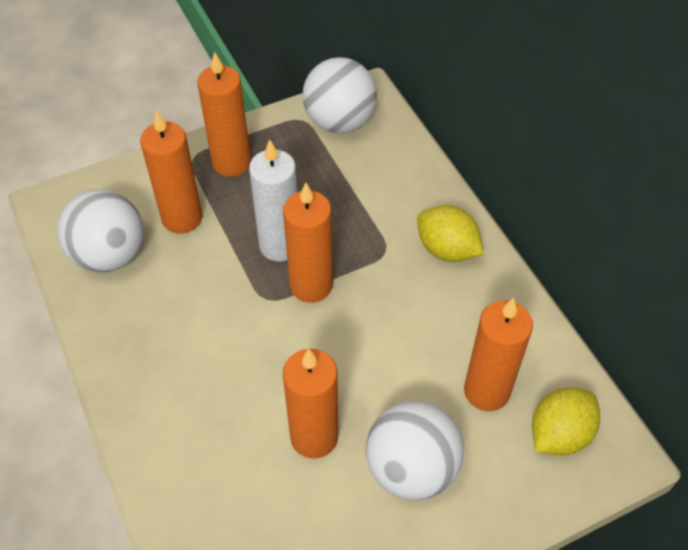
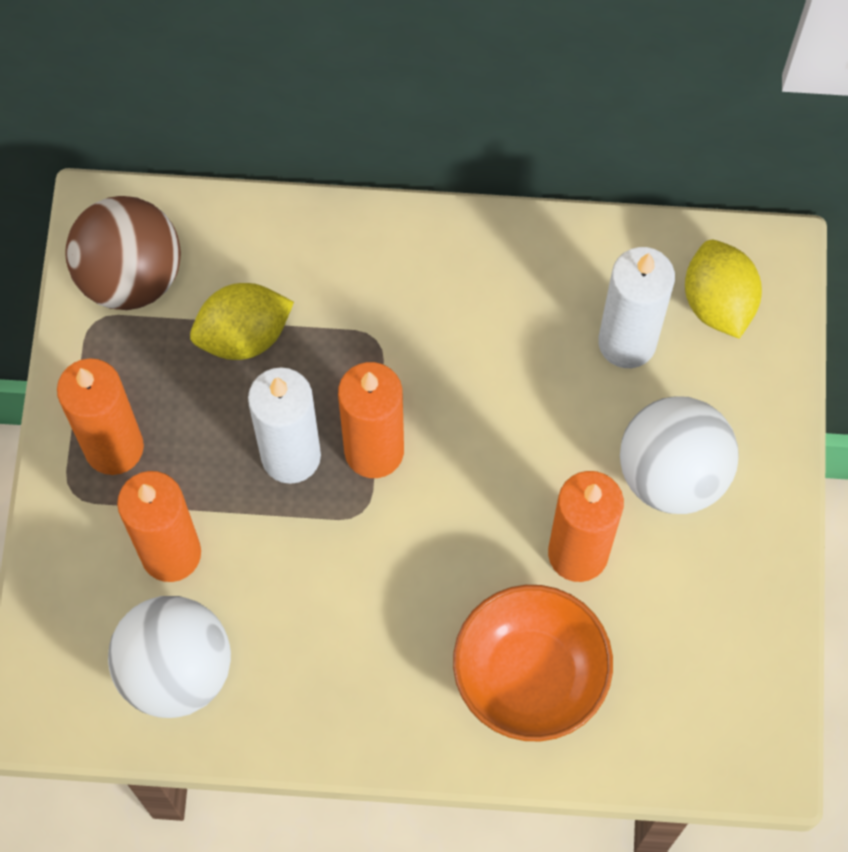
camera: 60 degrees left, 15 degrees up
white ball [302,57,377,133] -> brown ball [65,196,181,310]
yellow lemon [417,205,484,262] -> yellow lemon moved to [190,283,294,360]
orange candle [464,298,533,411] -> white candle [598,247,675,368]
none -> orange bowl [453,585,613,741]

